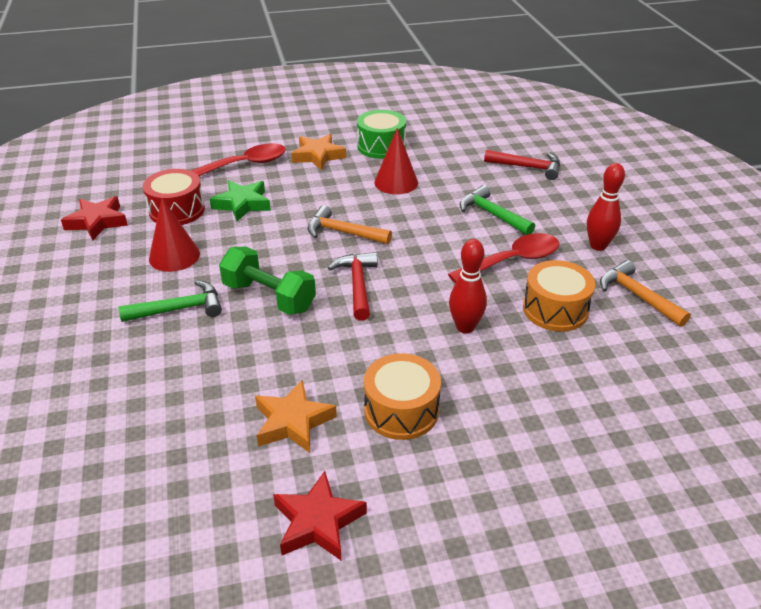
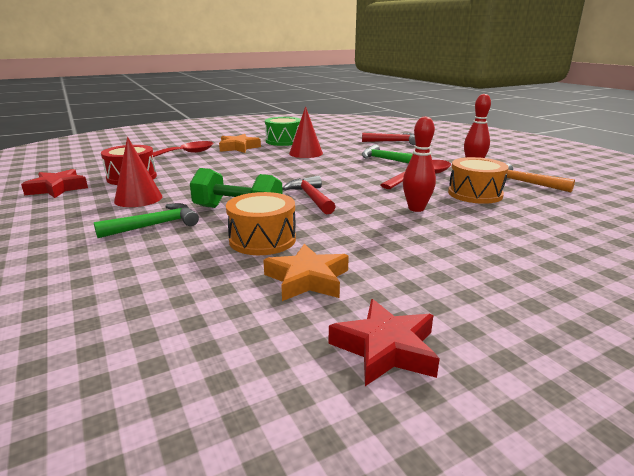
camera: 15 degrees left, 15 degrees down
green star [210,180,271,221] -> none
orange hammer [308,205,392,244] -> none
orange drum [364,353,441,440] -> orange drum moved to [226,192,296,255]

